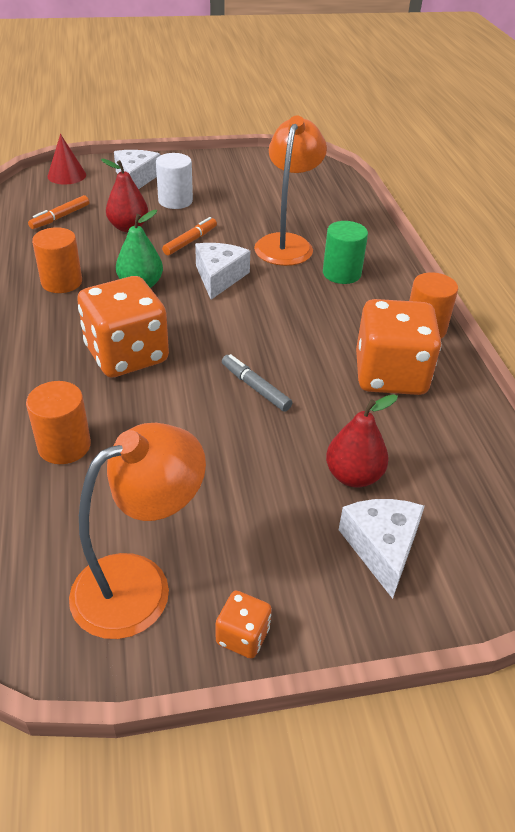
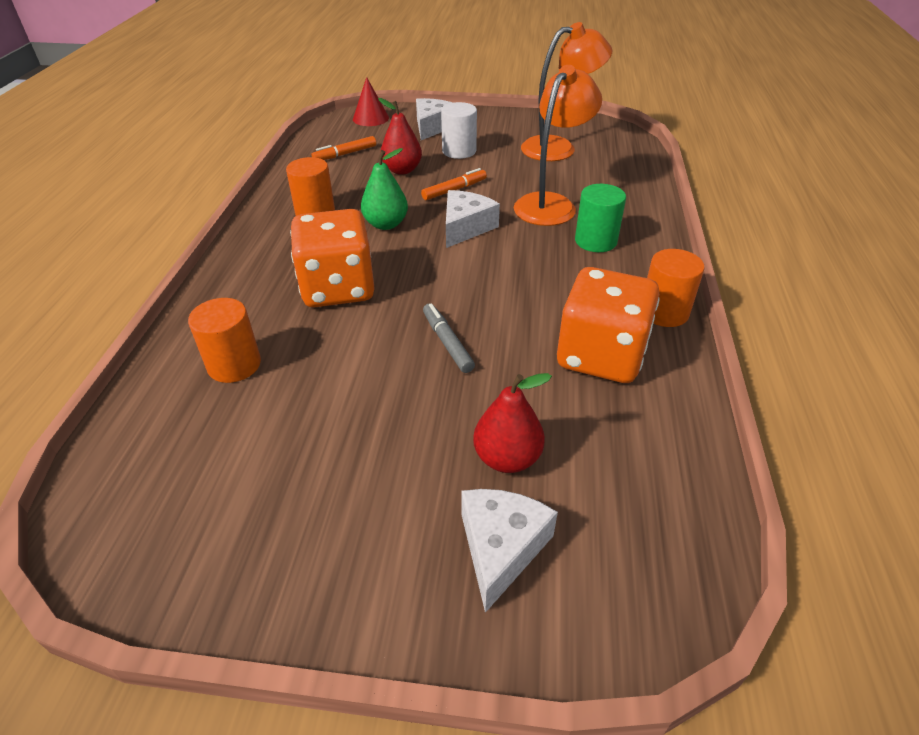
camera: 20 degrees right, 0 degrees up
orange lamp [69,423,206,639] -> orange lamp moved to [521,22,612,161]
orange dice [216,591,272,659] -> none

